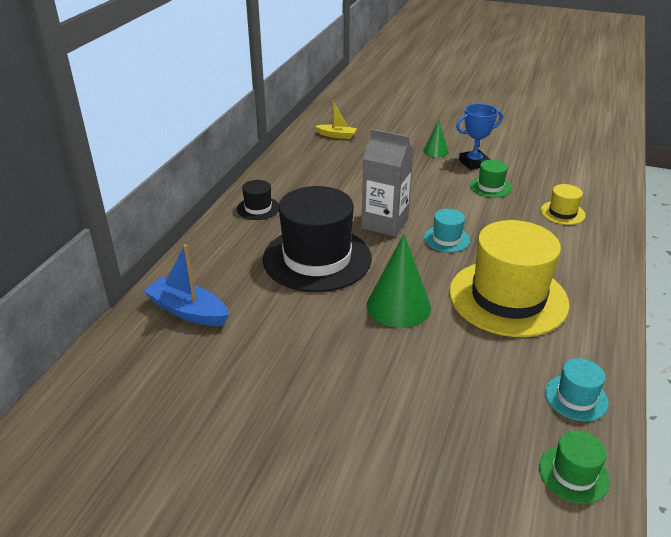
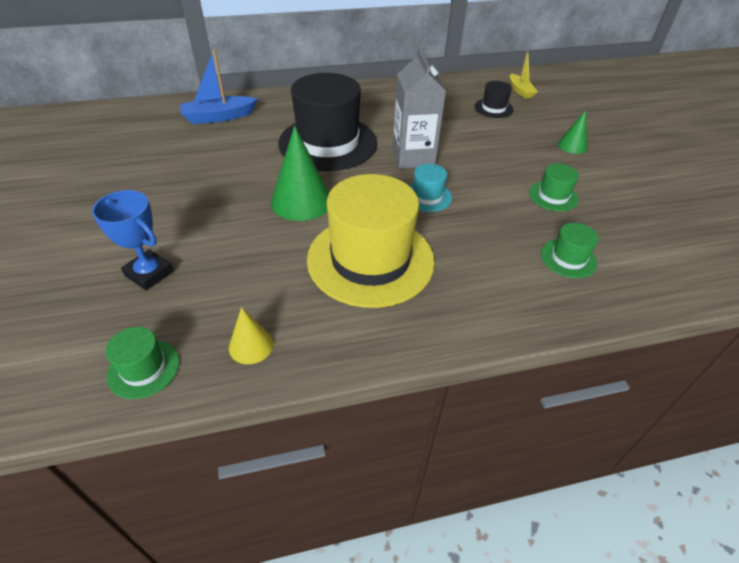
camera: 55 degrees right, 10 degrees up
blue boat [144,244,229,326] -> blue boat turned 105 degrees counterclockwise [180,49,257,124]
black hat [237,180,279,220] -> black hat moved to [474,81,514,118]
blue trophy [456,104,503,170] -> blue trophy moved to [92,190,174,290]
yellow hat [540,184,586,225] -> green hat [541,223,599,278]
turquoise hat [545,358,609,421] -> yellow cone [229,307,274,364]

